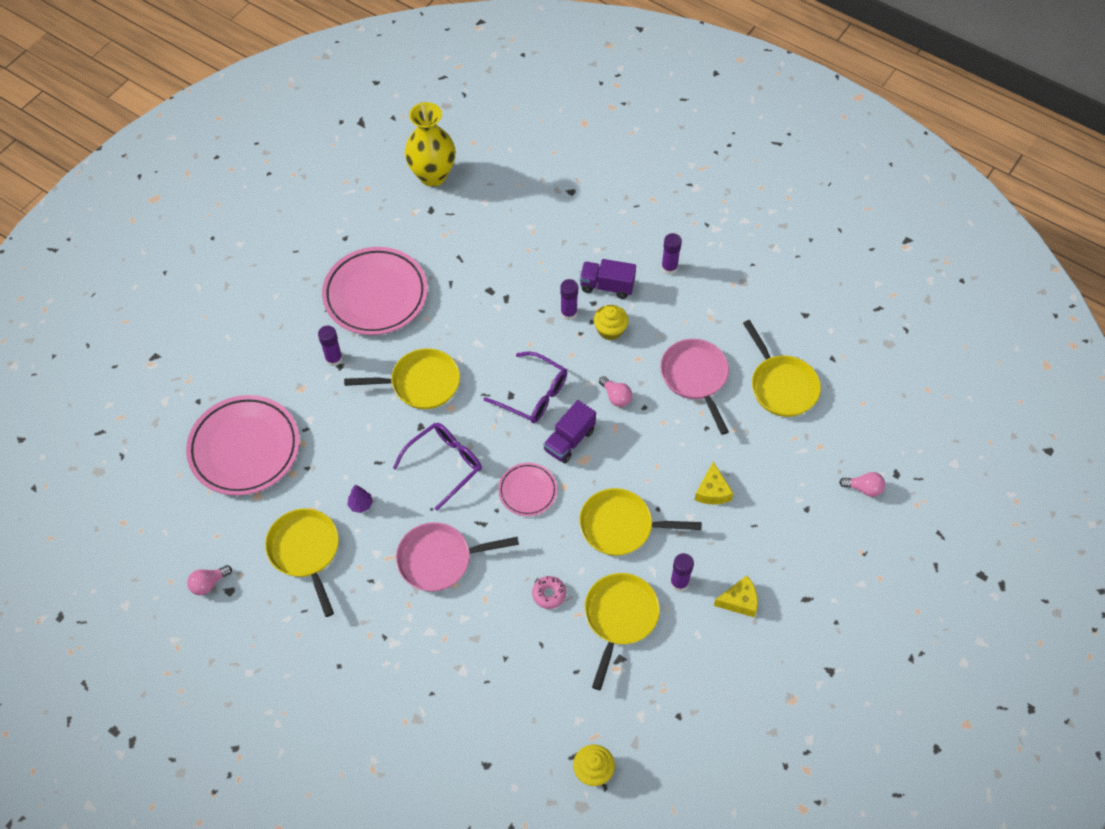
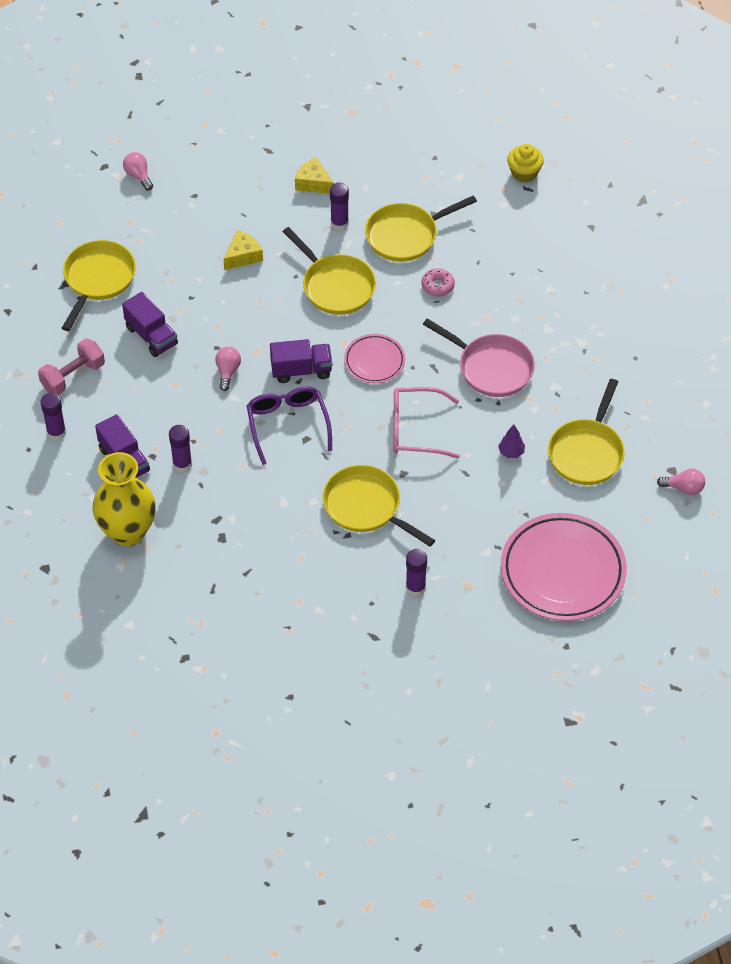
camera: 135 degrees left, 5 degrees down
pink plate [322,247,428,335] -> none
purple glasses [393,423,482,511] -> pink glasses [393,387,460,459]
yellow vase [405,102,456,187] -> yellow vase moved to [92,452,156,546]
yellow cupcake [594,305,629,341] -> none
pink pan [660,339,729,435] -> purple truck [122,292,178,357]
none -> pink dumbbell [38,338,105,395]

